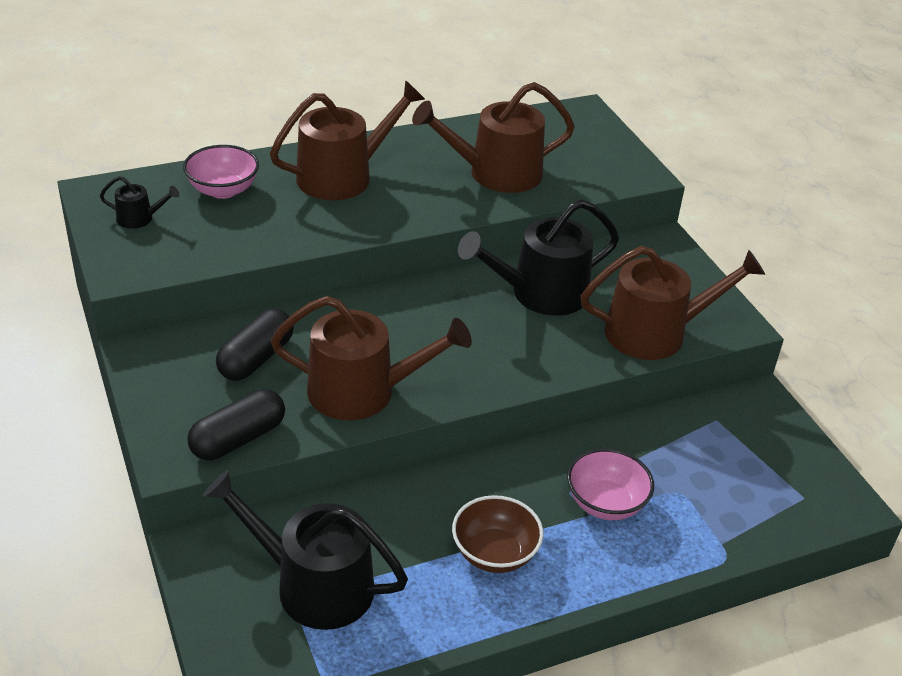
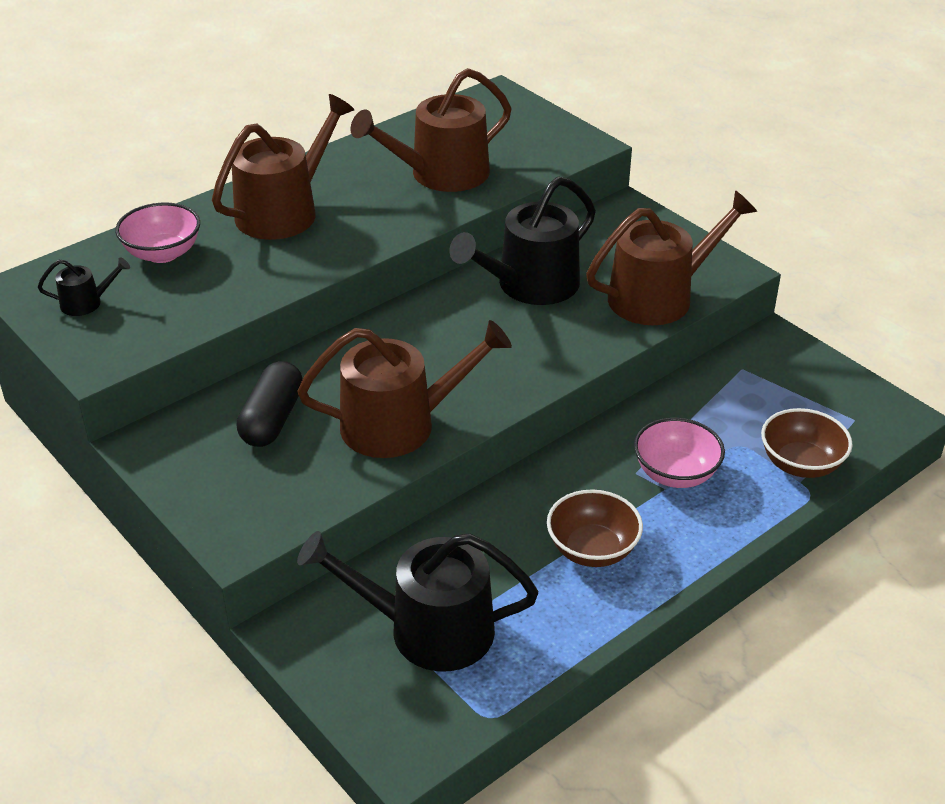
camera: 15 degrees left, 0 degrees up
black capsule [187,389,285,461] -> none
none -> brown bowl [761,408,853,478]

